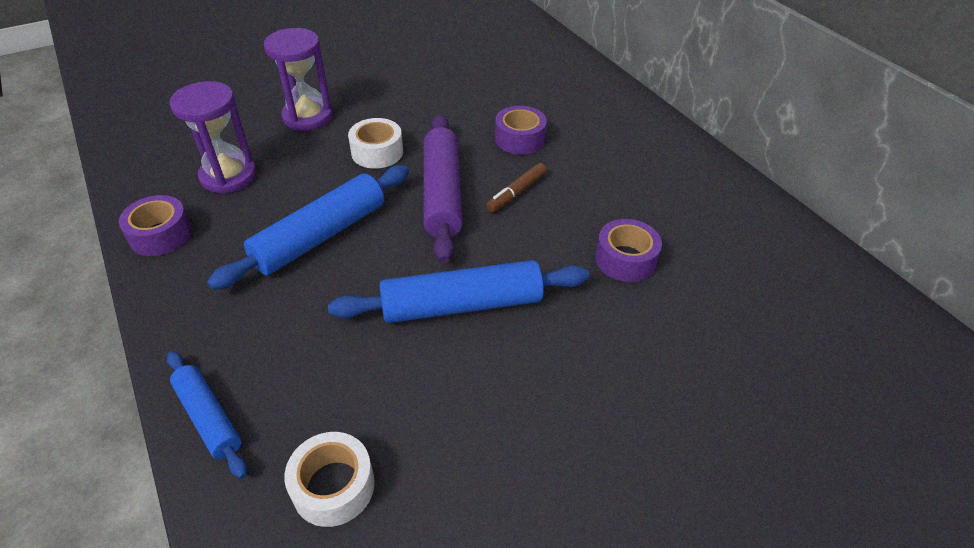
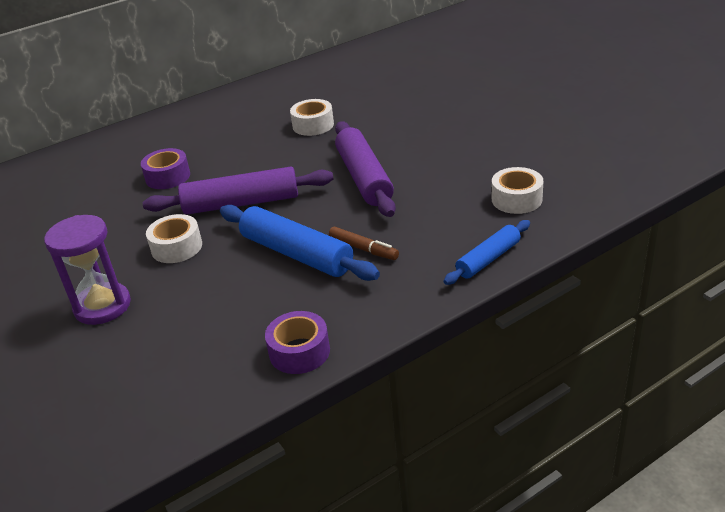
camera: 90 degrees left, 10 degrees down
purple hourglass [170,81,257,194] -> none
blue rolling pin [328,260,589,323] -> purple rolling pin [335,121,396,217]
brown marker [486,163,547,213] -> brown marker moved to [329,227,399,260]
purple tape [595,219,662,282] -> white tape [290,99,334,136]

